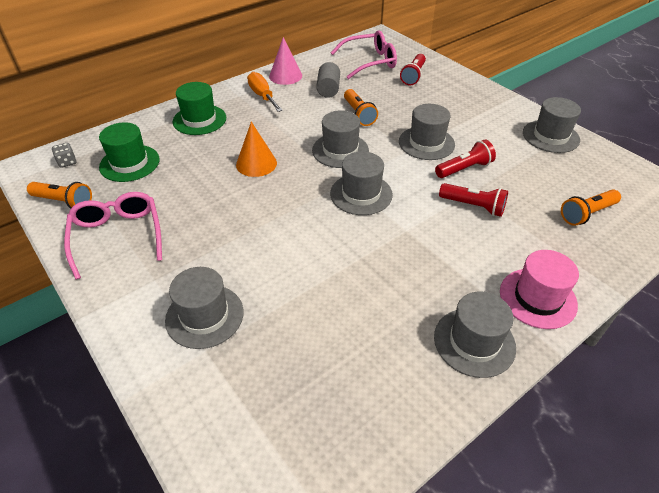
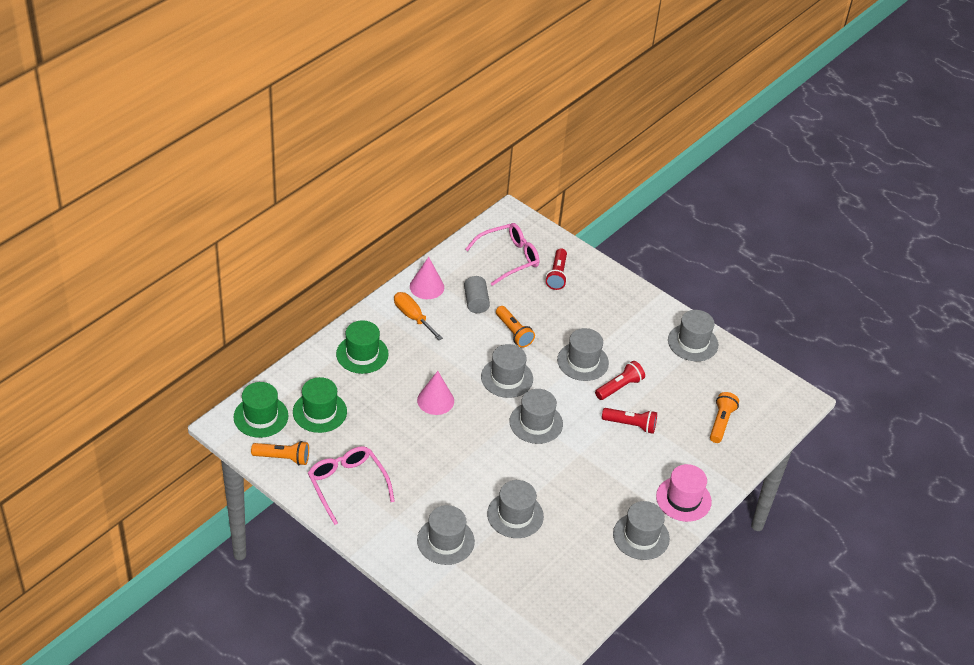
camera: 15 degrees left, 0 degrees up
grey dice [52,143,76,168] -> green hat [233,382,288,438]
orange cone [236,122,277,177] -> pink cone [417,371,454,415]
orange flashlight [561,190,621,226] -> orange flashlight turned 150 degrees clockwise [710,392,739,443]
none -> grey hat [487,480,544,538]

